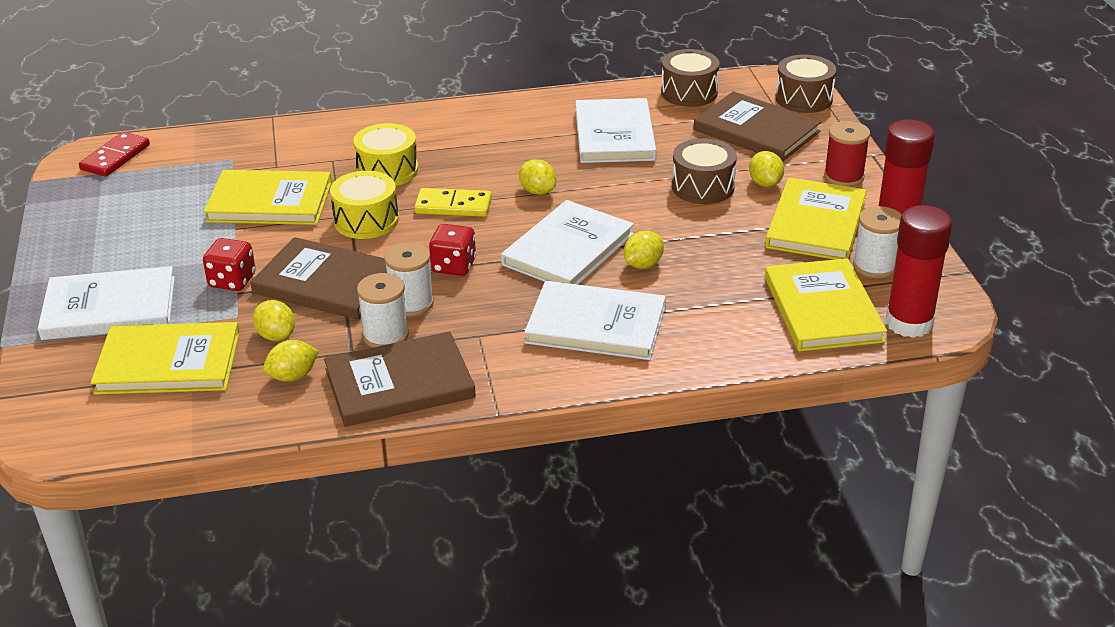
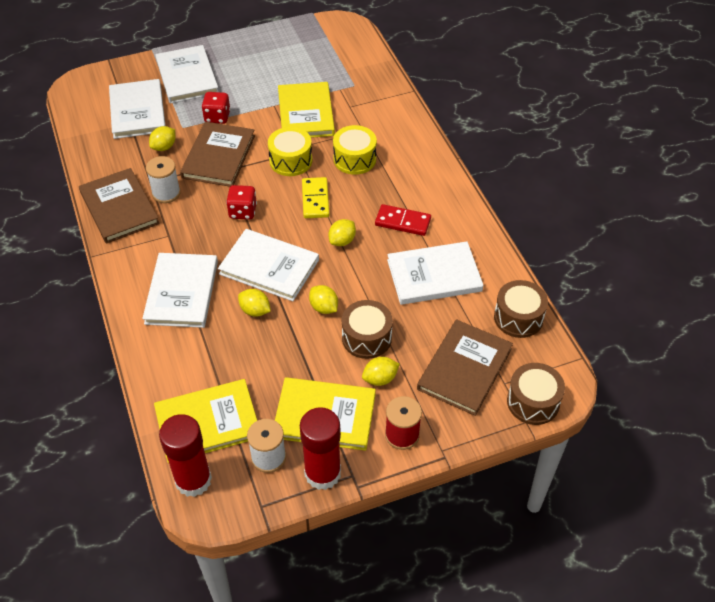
camera: 80 degrees right, 15 degrees up
red domino [79,132,150,177] -> red domino moved to [375,204,431,236]
yellow book [91,322,240,394] -> white book [109,79,166,139]
yellow lemon [263,340,319,382] -> yellow lemon moved to [309,285,338,314]
white spool [384,242,434,317] -> none

